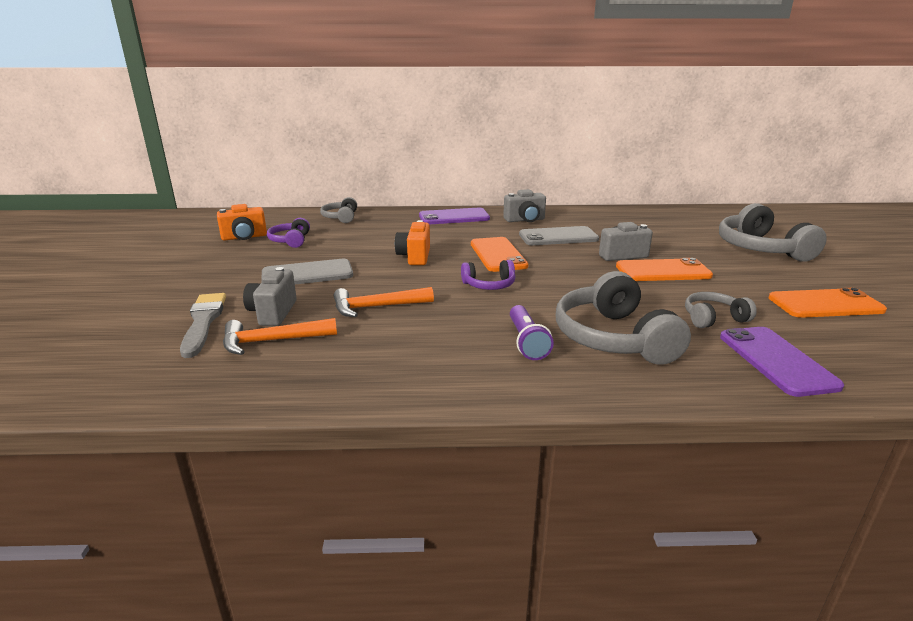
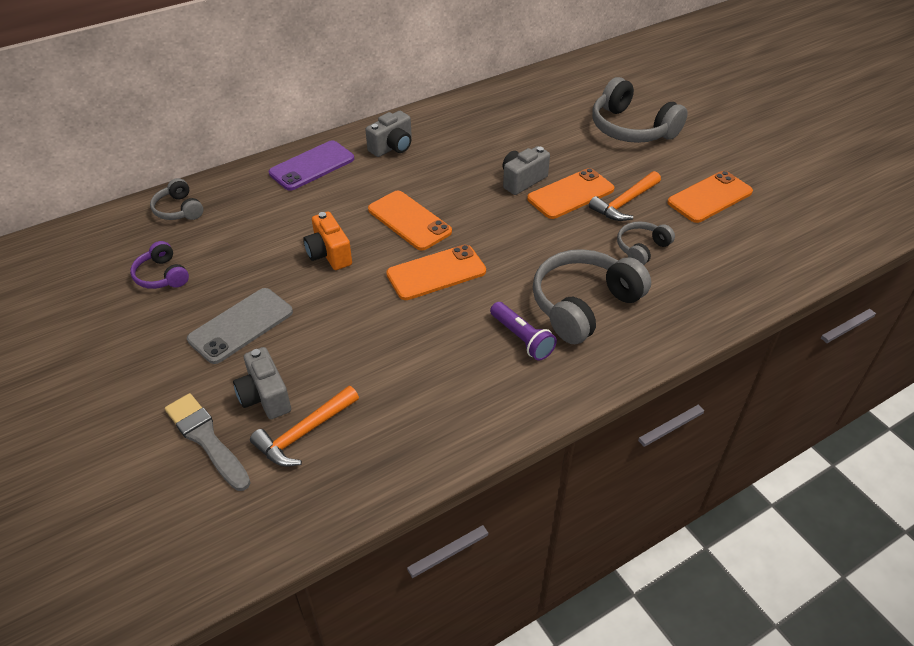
camera: 30 degrees left, 20 degrees up
orange camera [217,204,267,240] -> none
orange hammer [334,287,434,317] -> orange hammer moved to [589,171,661,221]
purple headphones [461,260,515,290] -> orange phone [386,245,486,300]
grey phone [519,226,599,245] -> none
grey headphones [556,271,691,365] -> grey headphones turned 90 degrees clockwise [533,249,651,344]
purple phone [720,327,844,397] -> none

